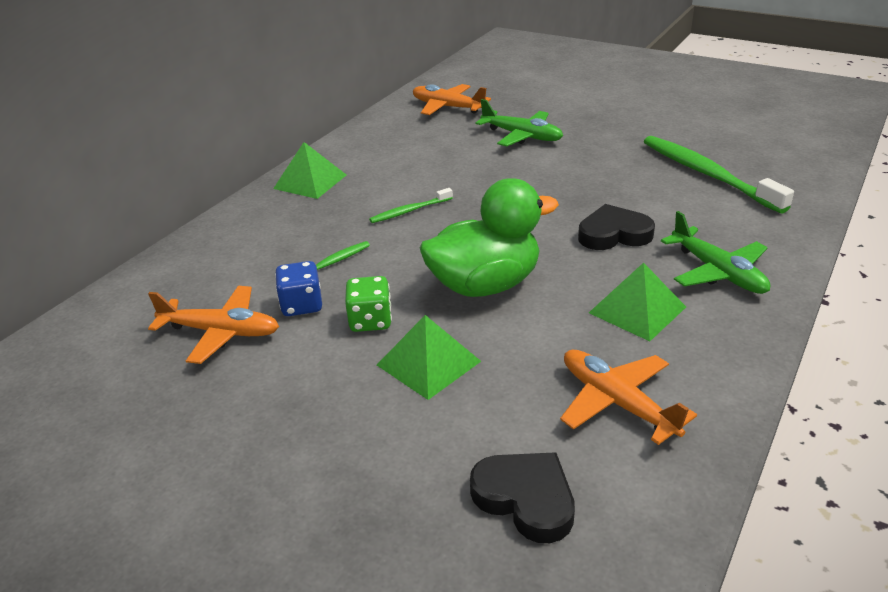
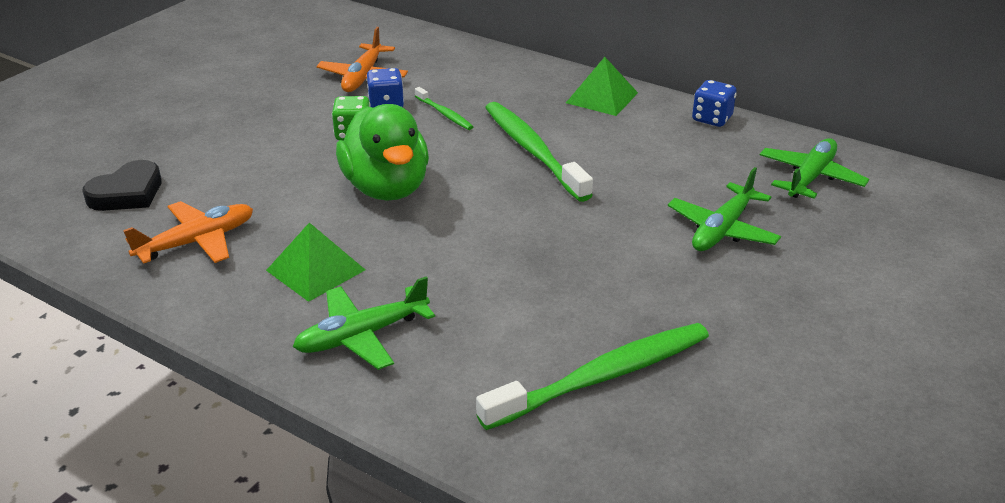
camera: 90 degrees right, 0 degrees up
green toothbrush [369,188,453,223] -> green toothbrush [485,102,593,202], size x2.06
green pyramid [377,315,481,400] -> none
orange plane [413,84,491,115] -> green plane [760,138,869,199]
black heart [578,204,655,250] -> none
none -> blue dice [692,80,737,127]

